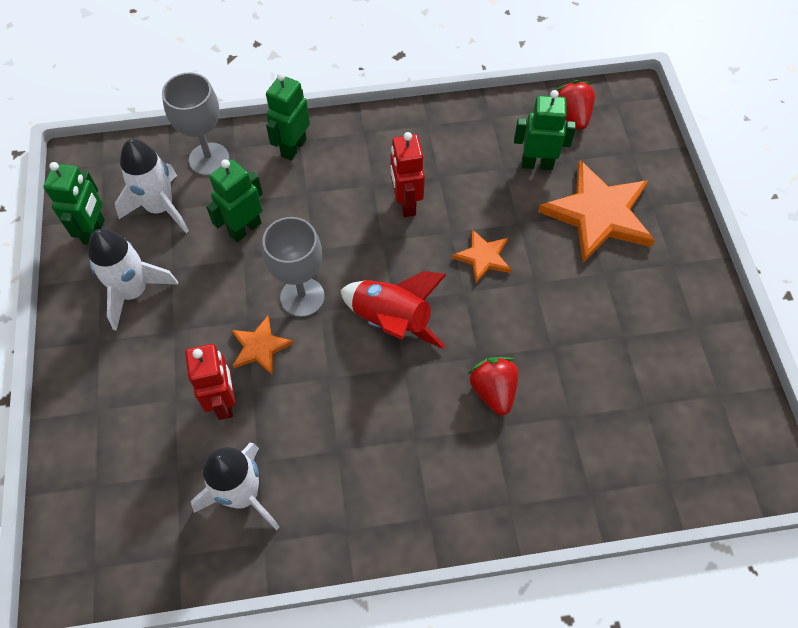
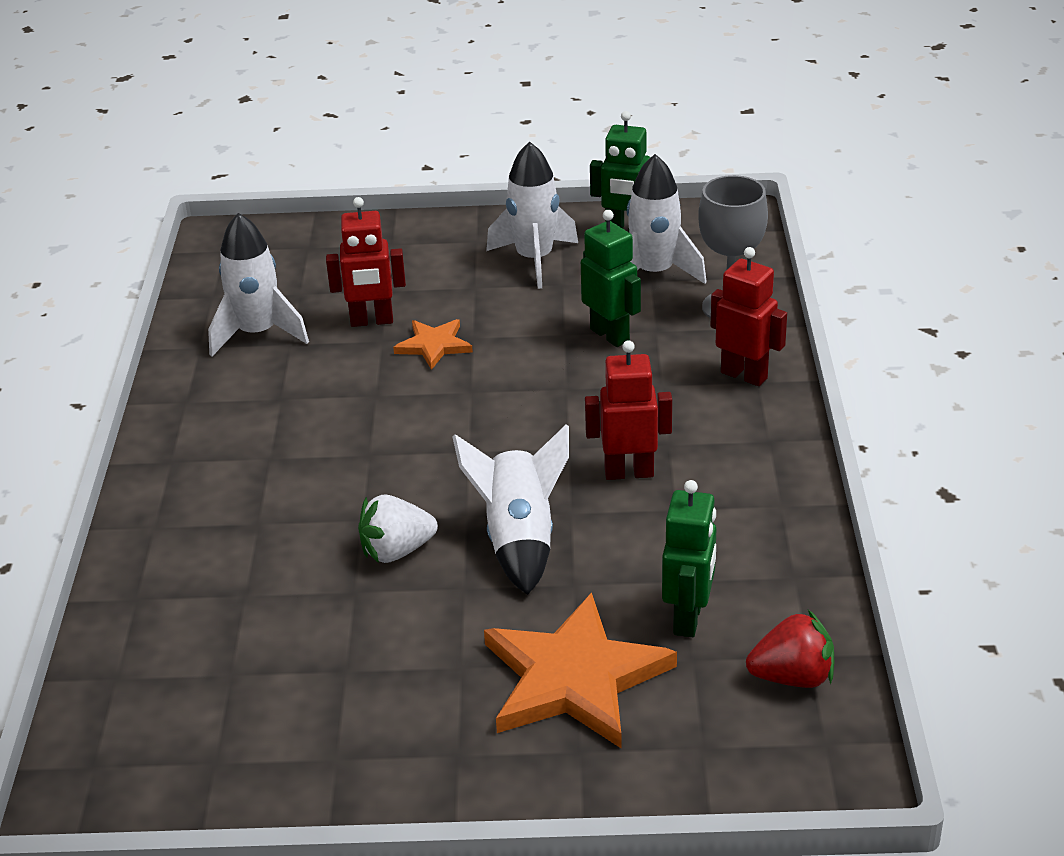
camera: 100 degrees right, 25 degrees down
grey goblet [262,217,325,317] -> none
green robot [266,72,310,160] -> red robot [711,247,787,386]
red rocket [340,271,447,349] -> none
orange star [452,229,511,283] -> white rocket [453,424,569,595]
red strawberry [468,357,518,415] -> none
none -> white strawberry [358,495,438,563]

